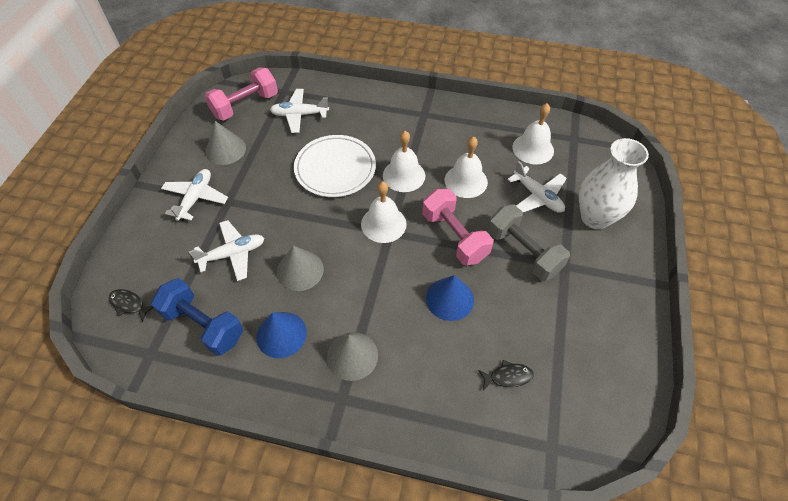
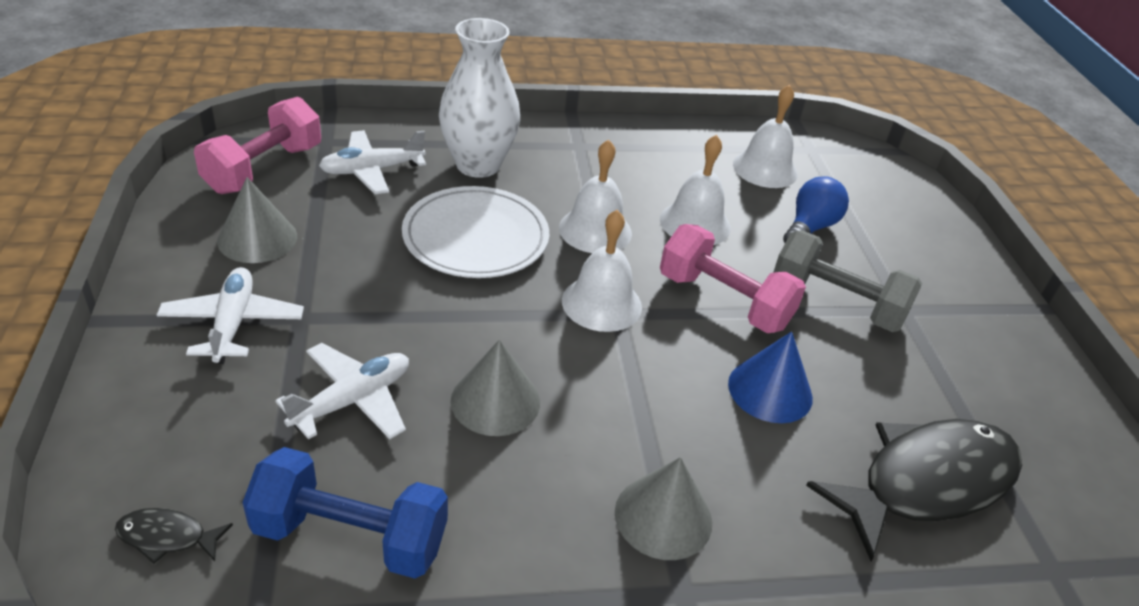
camera: 25 degrees left, 15 degrees down
blue cone [256,312,307,358] -> none
black fish [478,360,534,390] -> black fish [806,419,1022,561], size x2.49
white plane [507,161,567,213] -> blue light bulb [783,176,849,243]
white vase [579,138,649,229] -> white vase moved to [439,18,520,178]

